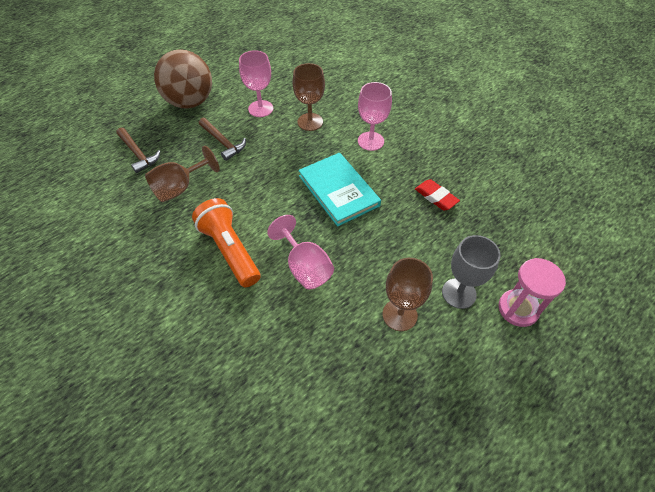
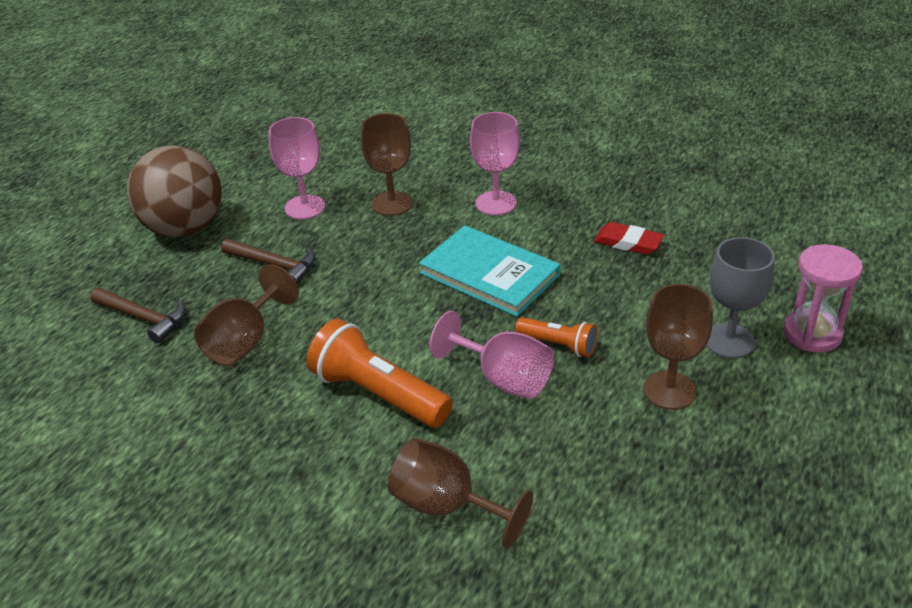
camera: 20 degrees left, 15 degrees down
none -> brown goblet [388,438,533,548]
none -> orange flashlight [515,317,597,357]

